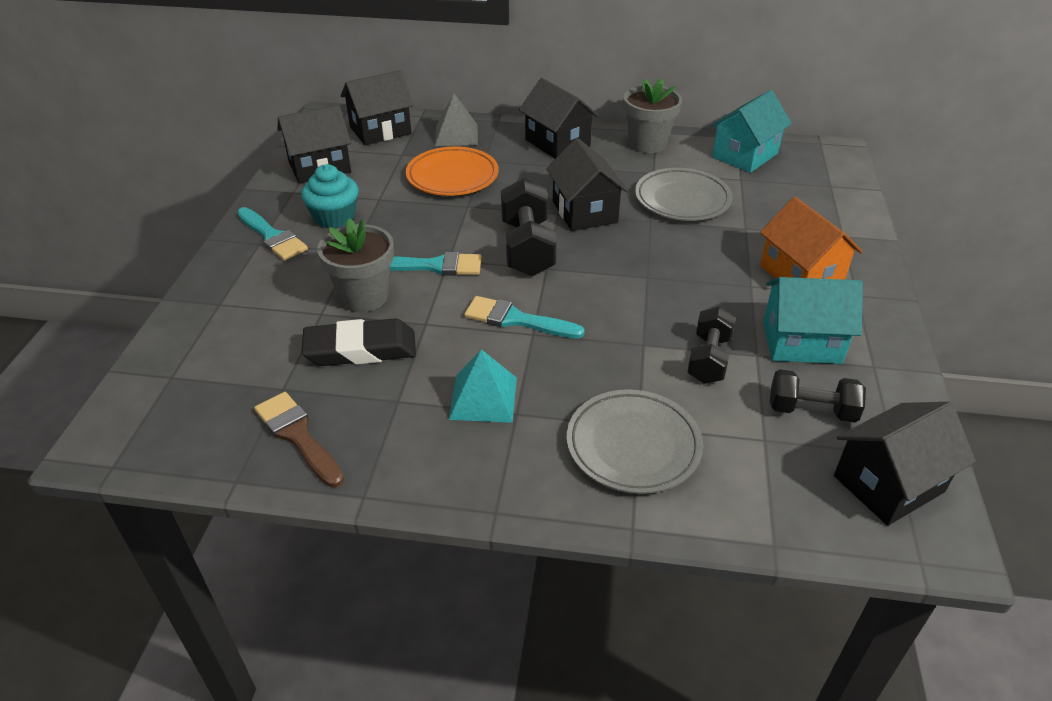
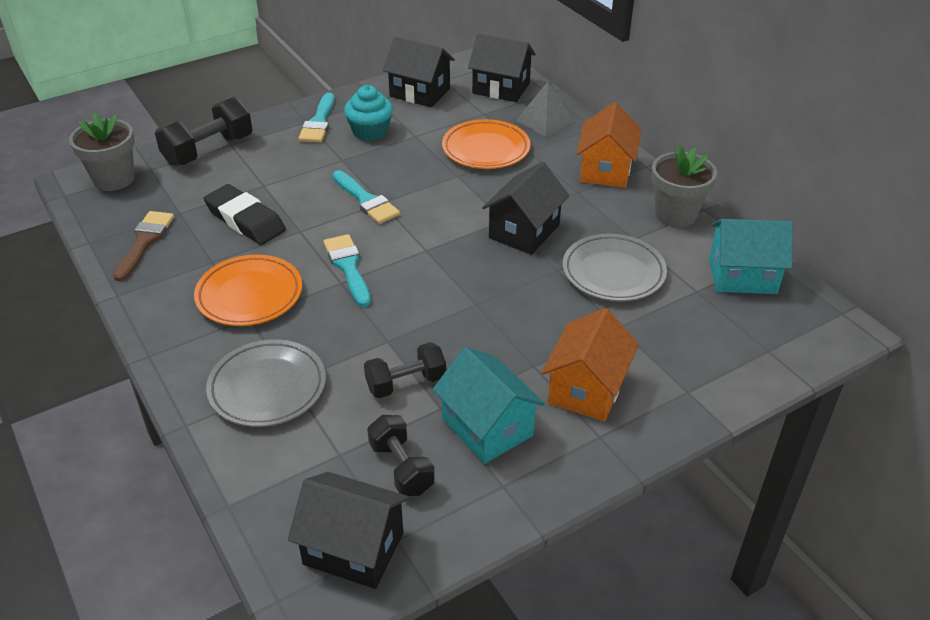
camera: 50 degrees right, 0 degrees up
grey flower pot [317,218,394,312] -> grey flower pot moved to [69,113,134,191]
turquoise pyramid [449,349,517,423] -> orange plate [194,254,302,326]
black dumbbell [501,178,557,277] -> black dumbbell moved to [155,97,253,167]
black house [519,78,599,159] -> orange house [576,102,641,188]

